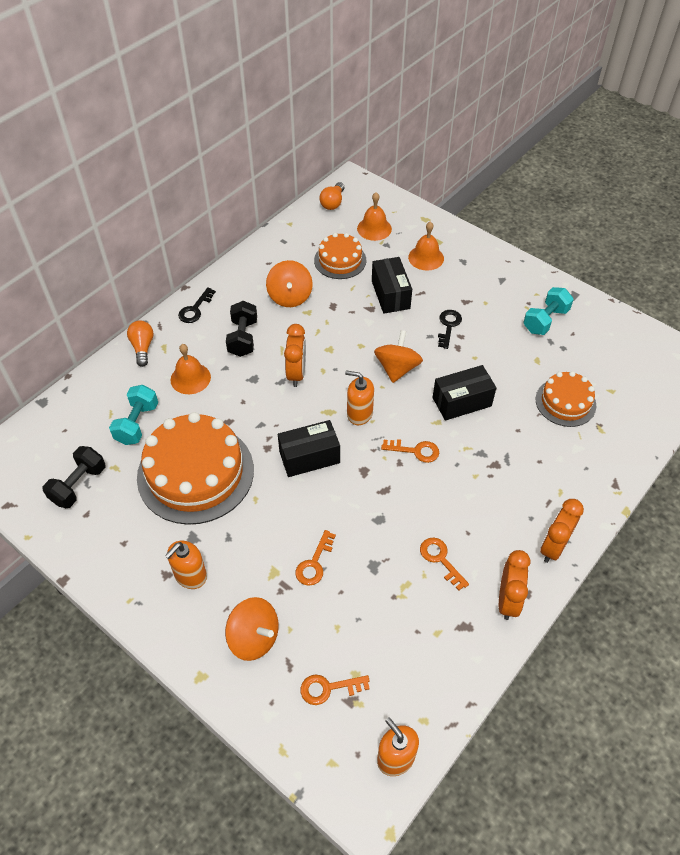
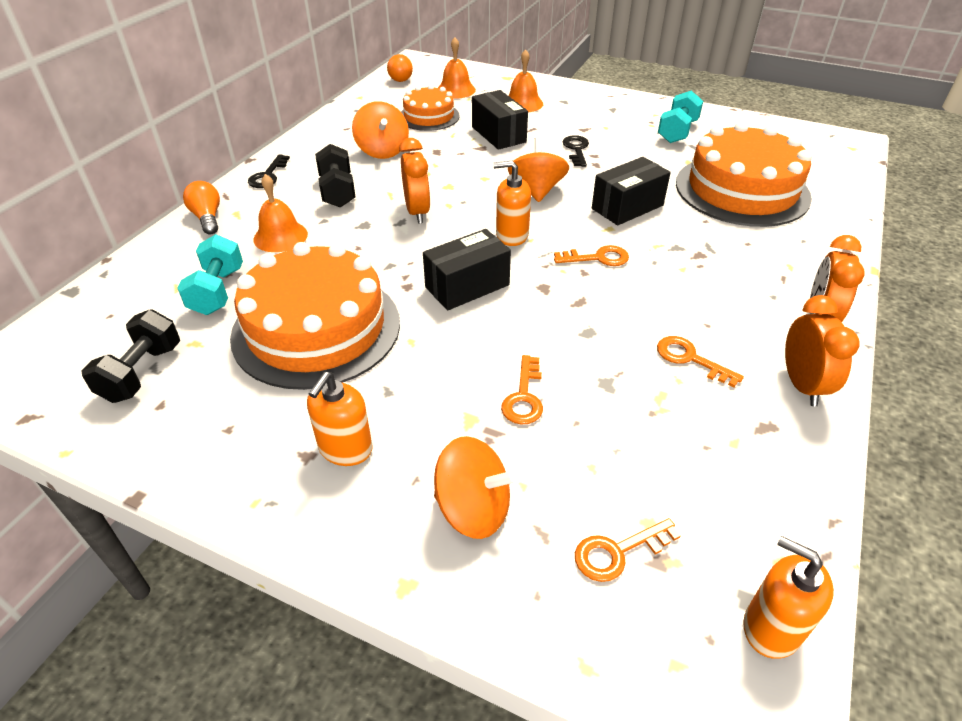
camera: 15 degrees left, 10 degrees down
orange cake [536,371,596,427] -> orange cake [676,121,812,227], size x1.82

